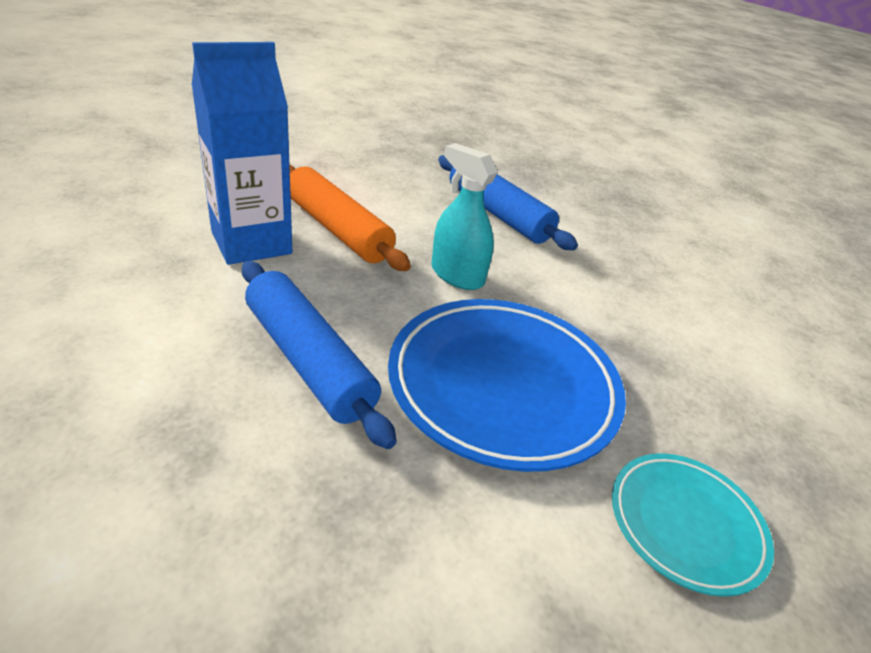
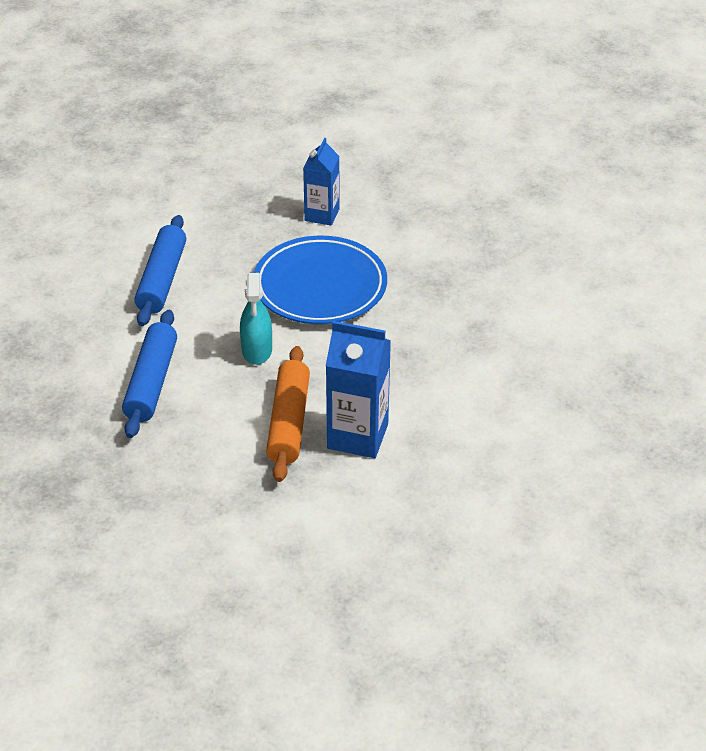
camera: 130 degrees left, 5 degrees up
blue rolling pin [242,261,397,449] -> blue rolling pin moved to [134,215,186,326]
turquoise plate [612,453,774,597] -> blue carton [303,138,340,226]

